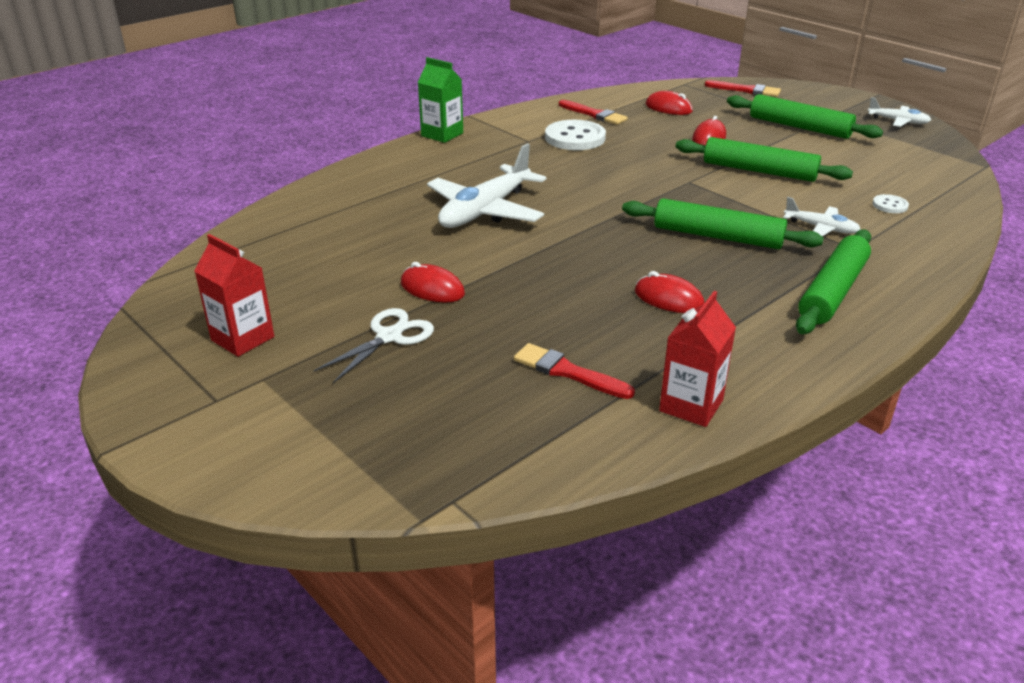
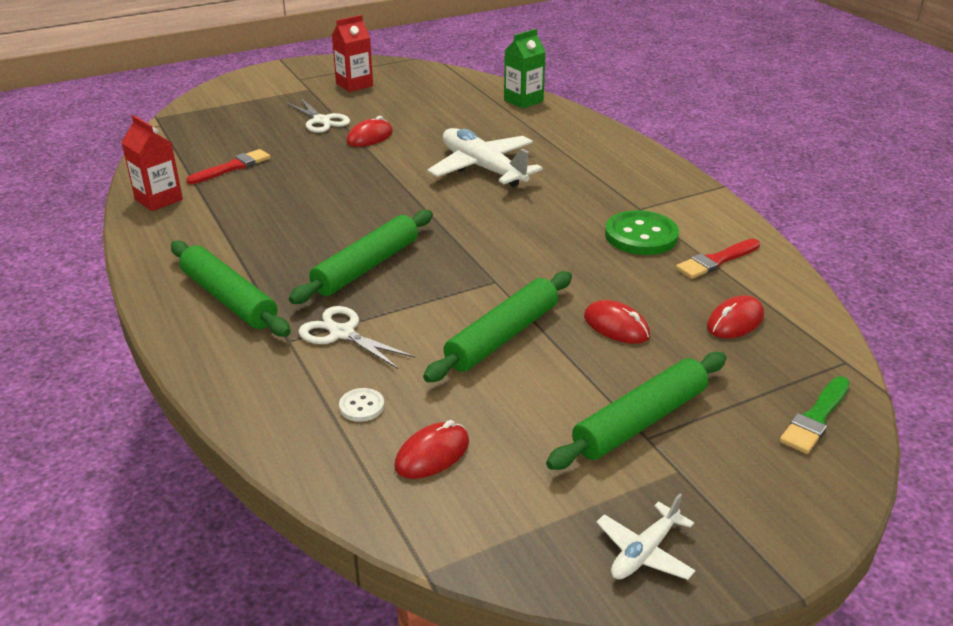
camera: 105 degrees right, 0 degrees up
green carton [418,57,463,143] -> green carton moved to [504,29,546,109]
white button [545,120,606,150] -> green button [605,210,679,255]
red mouse [635,271,705,313] -> red mouse moved to [394,420,469,479]
red brush [705,80,781,97] -> green brush [780,377,850,454]
white plane [783,197,861,236] -> white scissors [299,306,415,369]

